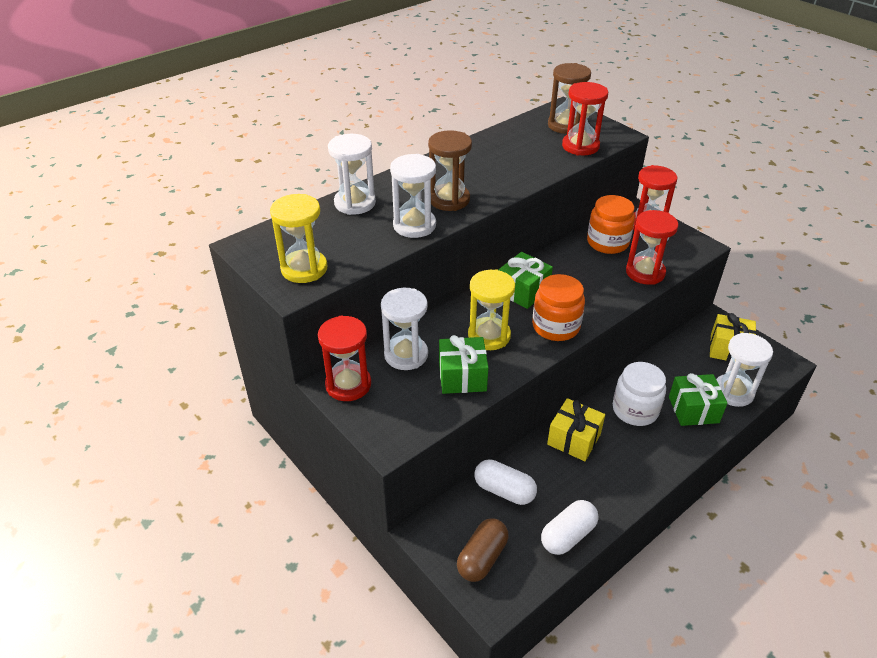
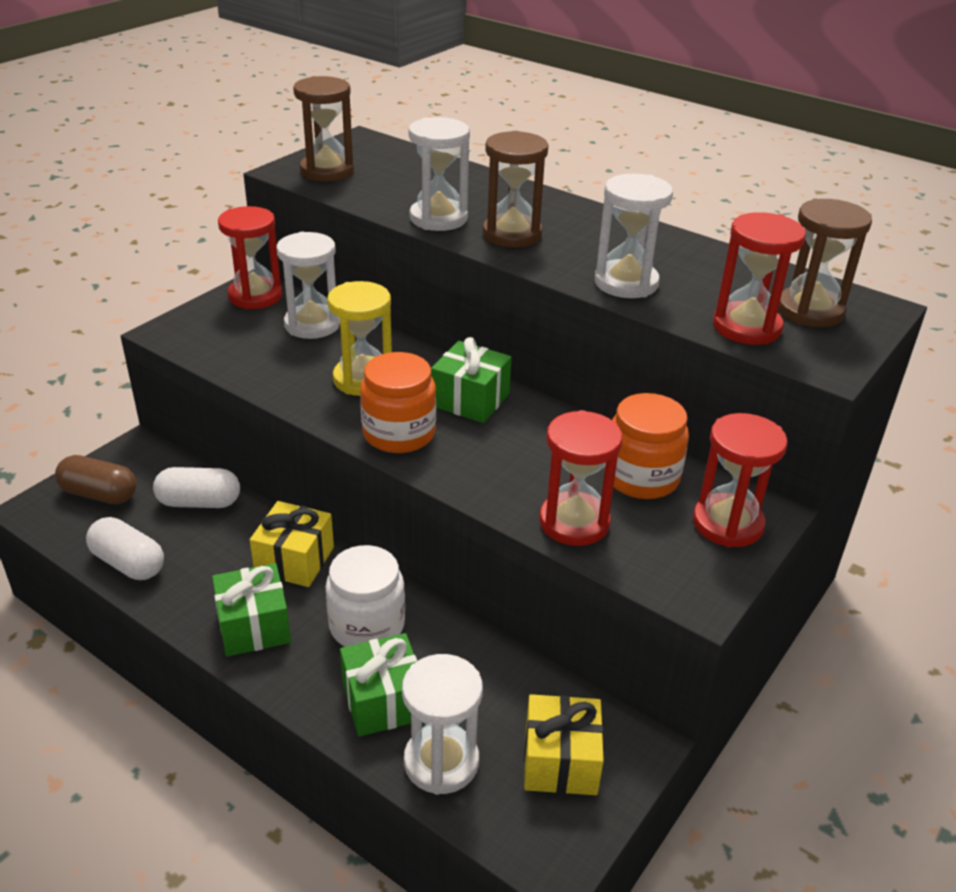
camera: 75 degrees right, 5 degrees down
yellow hourglass [270,194,327,283] -> brown hourglass [293,76,354,181]
white hourglass [328,134,376,215] -> white hourglass moved to [595,174,673,298]
green gift [439,335,488,394] -> green gift moved to [212,563,291,657]
white capsule [475,459,537,505] -> white capsule turned 75 degrees clockwise [153,467,240,508]

